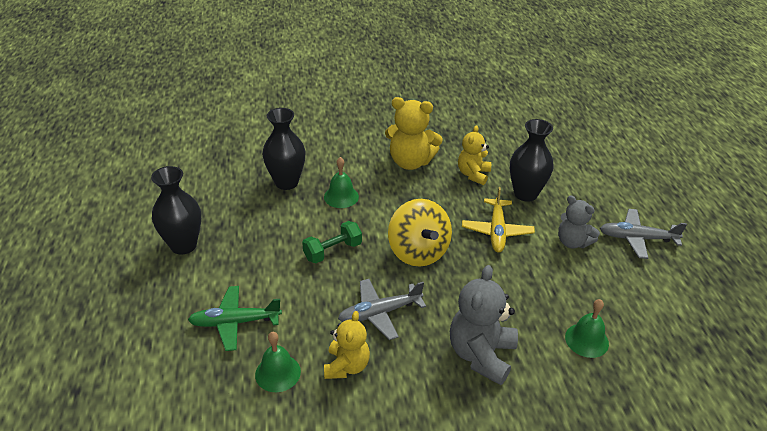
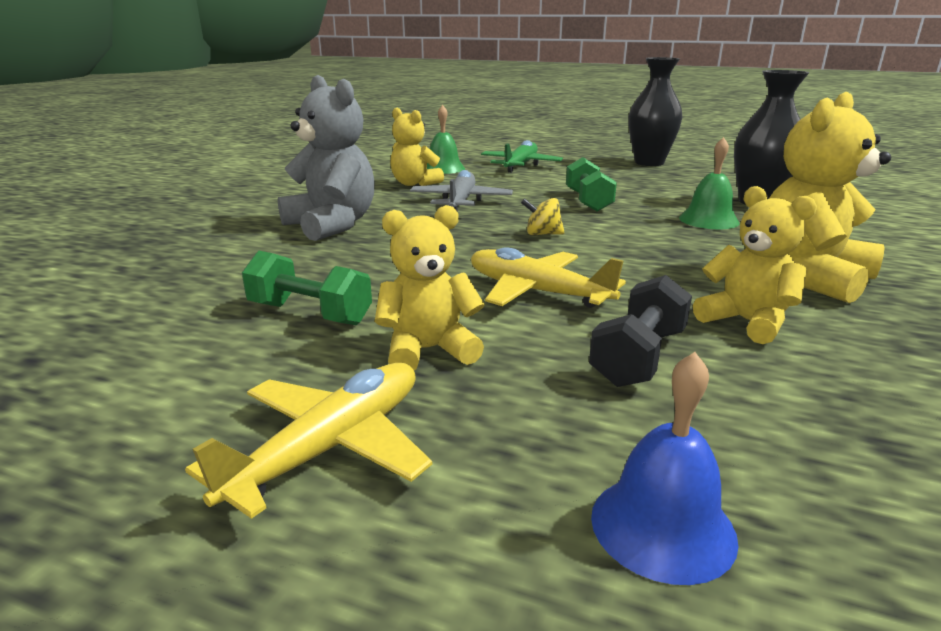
camera: 120 degrees right, 15 degrees down
yellow spinning top [388,199,452,267] -> yellow spinning top [521,198,565,235], size x0.42
black vase [510,119,554,202] -> black dumbbell [589,275,692,387]
grey teddy bear [558,195,600,248] -> yellow teddy bear [374,205,485,371]
green bell [565,299,609,358] -> none
grey plane [600,209,687,259] -> yellow plane [185,363,432,519]
none -> green dumbbell [242,251,372,325]
none -> blue bell [591,352,739,585]

